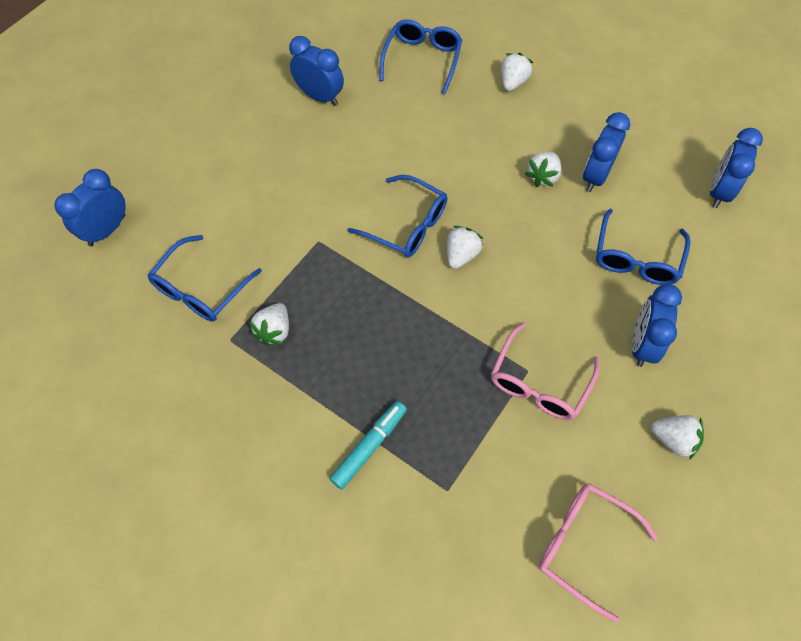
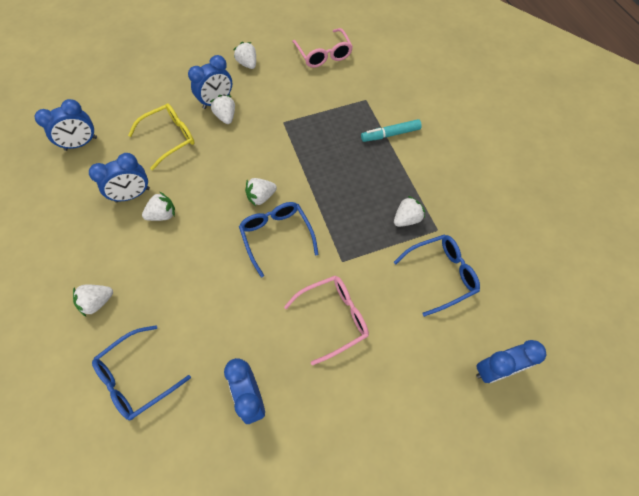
camera: 145 degrees left, 0 degrees up
pink glasses [491,322,600,420] -> pink glasses moved to [284,276,369,365]
blue glasses [596,209,690,285] -> yellow glasses [128,104,195,170]
none -> white strawberry [210,95,235,124]

